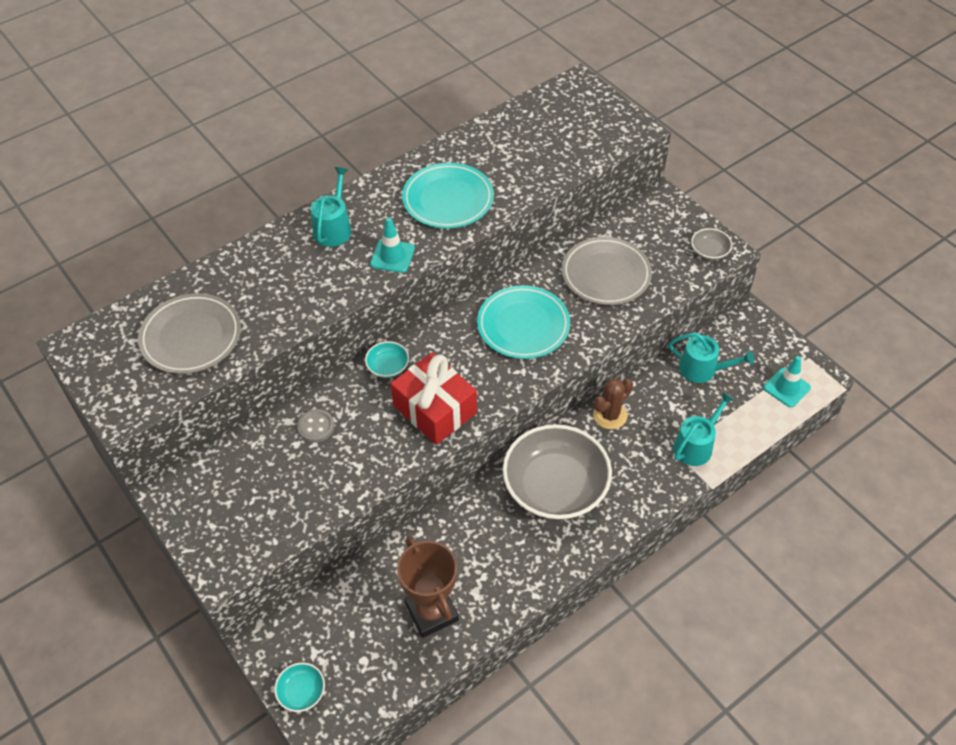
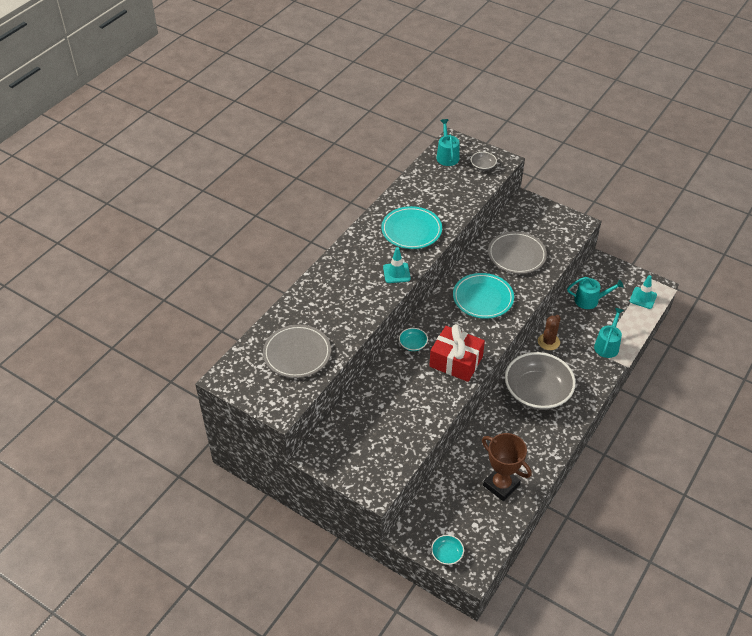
camera: 20 degrees left, 5 degrees down
grey button [297,409,335,443] -> none
turquoise watering can [311,167,352,247] -> turquoise watering can moved to [436,119,460,166]
grey bowl [691,228,732,260] -> grey bowl moved to [471,152,497,171]

